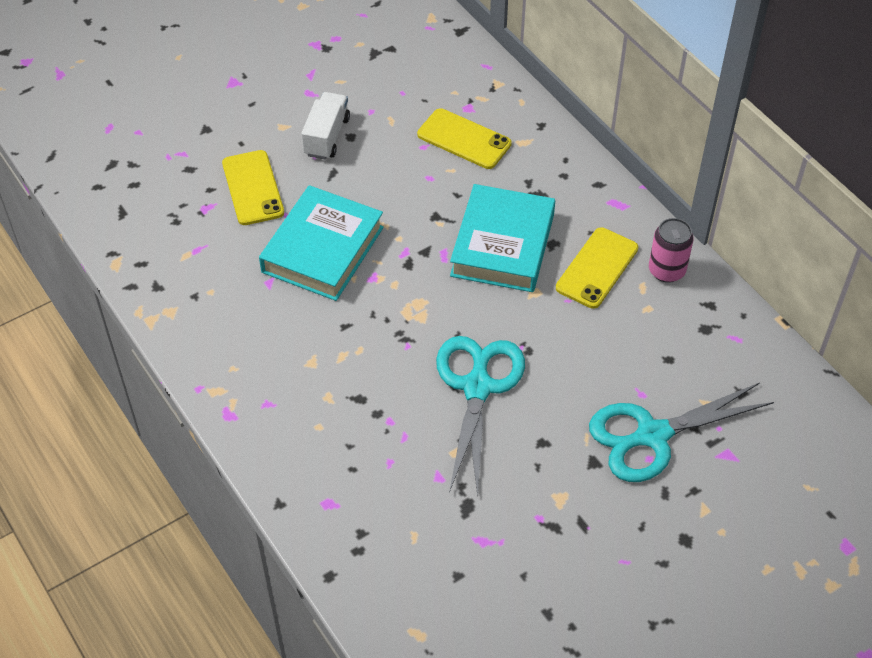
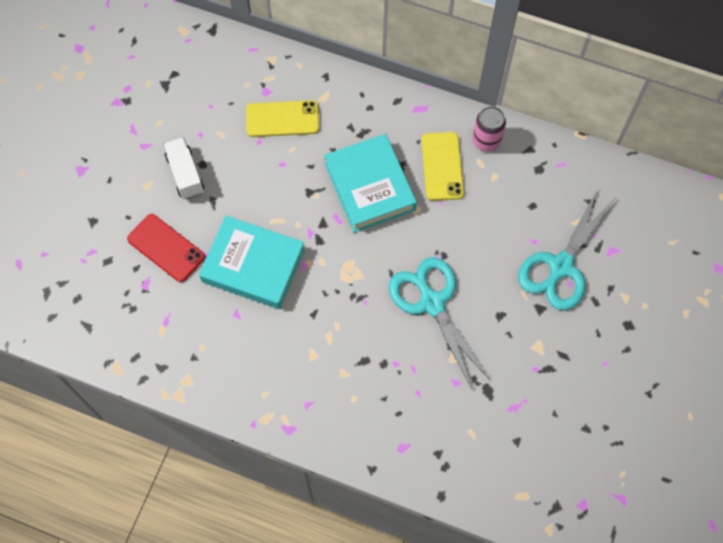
camera: 35 degrees left, 15 degrees up
yellow phone [222,150,284,225] -> red phone [127,214,205,282]
turquoise book [259,185,384,301] -> turquoise book turned 60 degrees counterclockwise [199,216,305,309]

